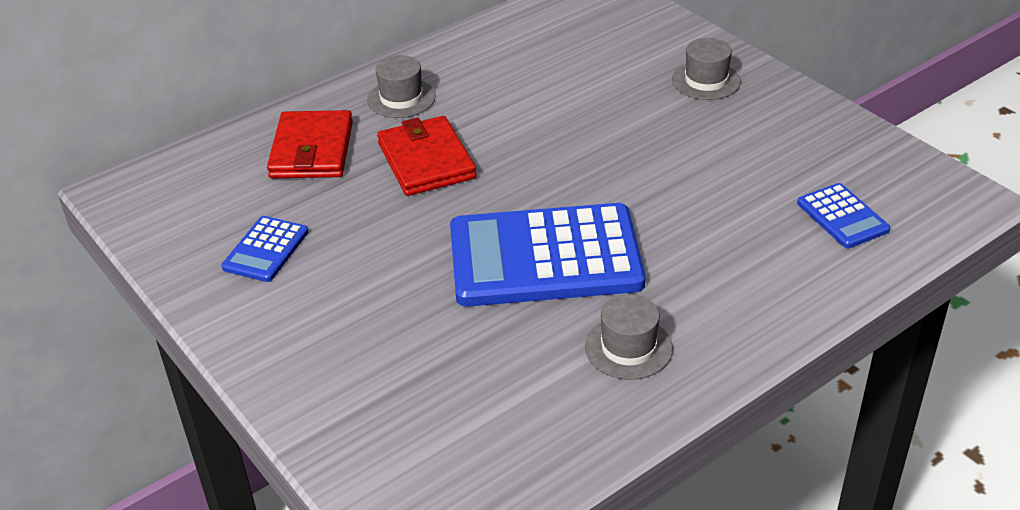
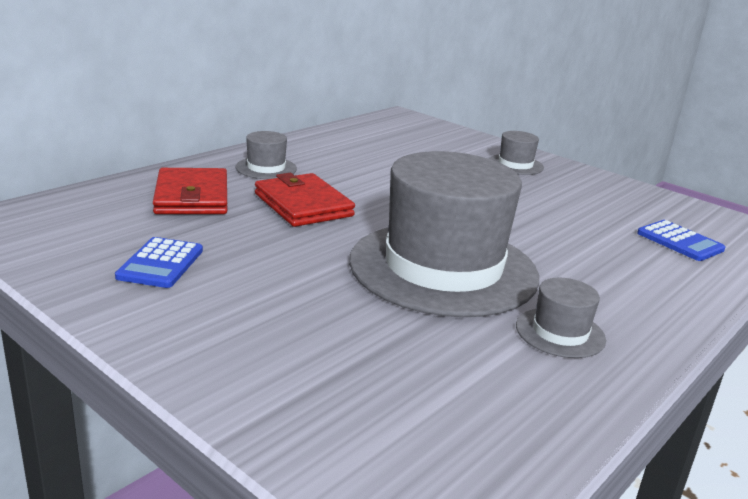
camera: 15 degrees left, 15 degrees down
blue calculator [450,203,646,307] -> grey hat [349,151,539,317]

